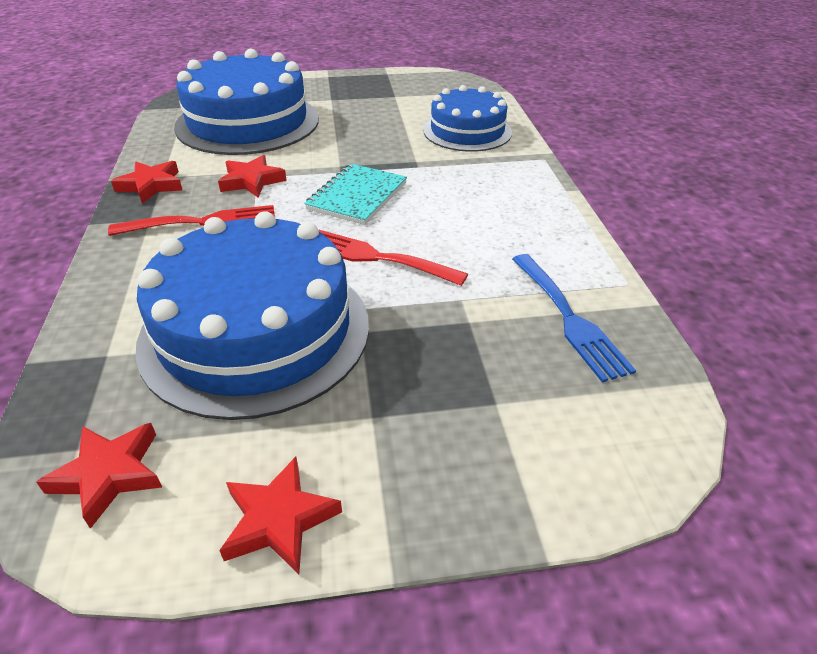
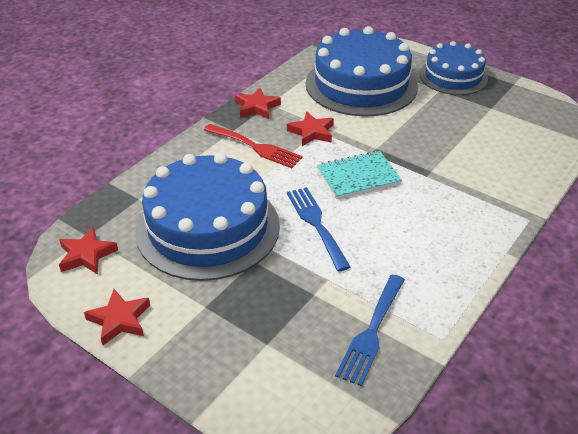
camera: 45 degrees right, 0 degrees up
red fork [319,230,468,286] -> blue fork [287,187,351,271]
blue cake [423,85,512,152] -> blue cake moved to [419,41,488,95]

